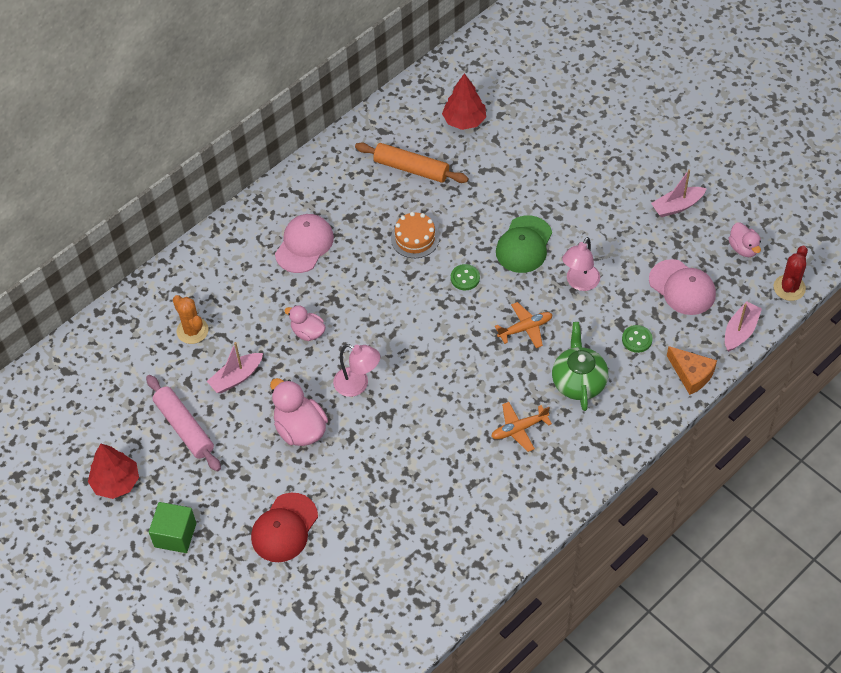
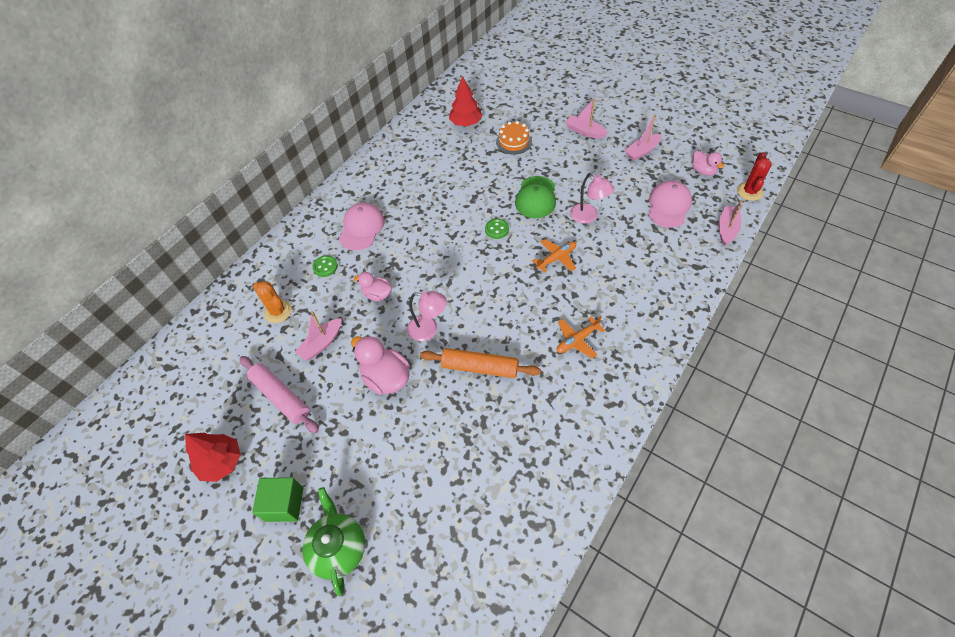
camera: 10 degrees left, 0 degrees up
red cap [251,493,318,562] -> none
orange rolling pin [355,142,468,183] -> orange rolling pin moved to [420,348,541,378]
orange cake [391,212,440,258] -> orange cake moved to [496,121,532,154]
green teapot [552,322,608,411] -> green teapot moved to [303,487,365,596]
pink lamp [562,237,600,291] -> pink lamp turned 60 degrees counterclockwise [570,173,614,224]
green button [622,325,653,353] -> green button moved to [312,255,338,277]
pink cap [649,259,716,315] -> pink cap turned 105 degrees counterclockwise [648,180,692,228]
orange cheese [667,346,717,395] -> none
none -> pink boat [565,98,608,139]

